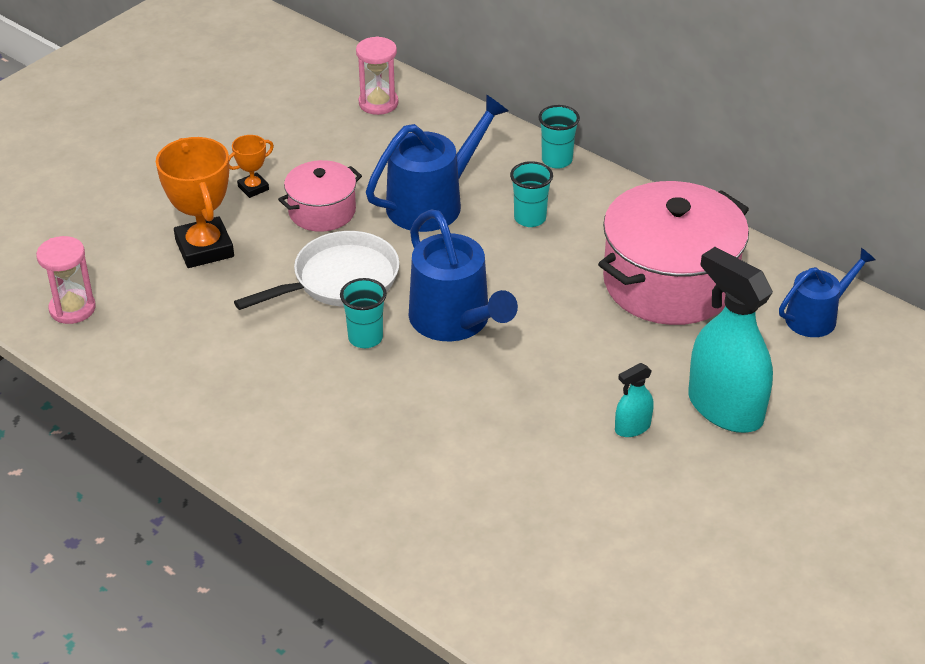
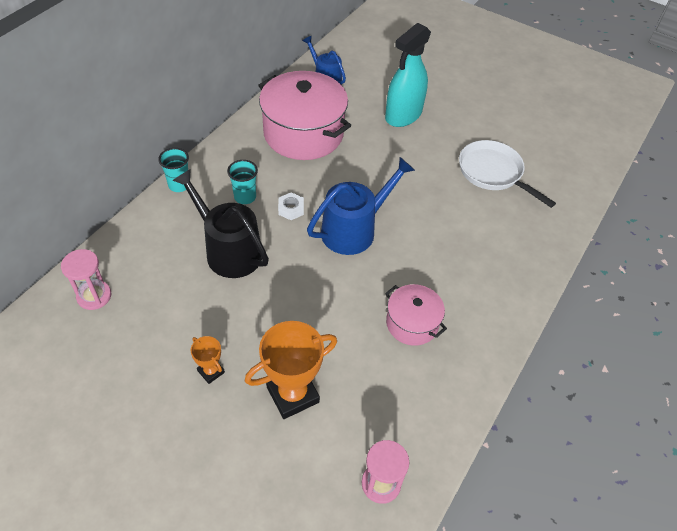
camera: 100 degrees left, 10 degrees up
white pan [234,231,400,310] -> white pan moved to [459,140,556,208]
pink pot [278,160,362,232] -> pink pot moved to [385,284,447,346]
turquoise cup [340,278,387,348] -> none
blue watering can [366,94,508,232] -> black watering can [172,169,269,278]
turquoise spray bottle [615,363,654,437] -> none
none -> white nut [278,192,304,220]

